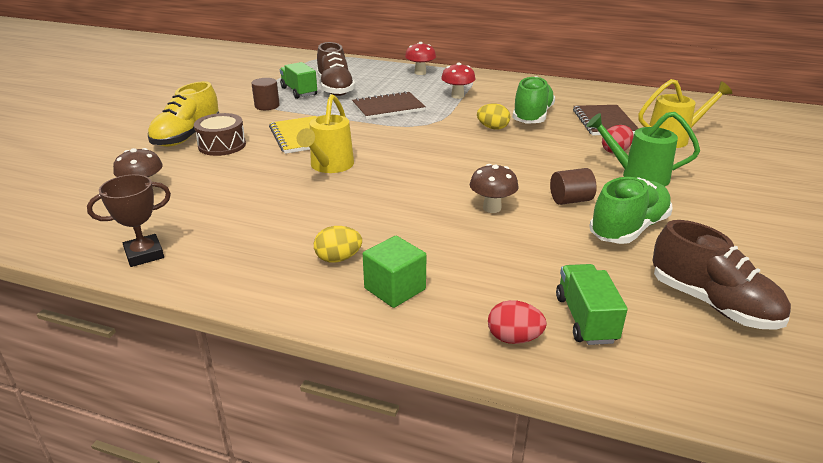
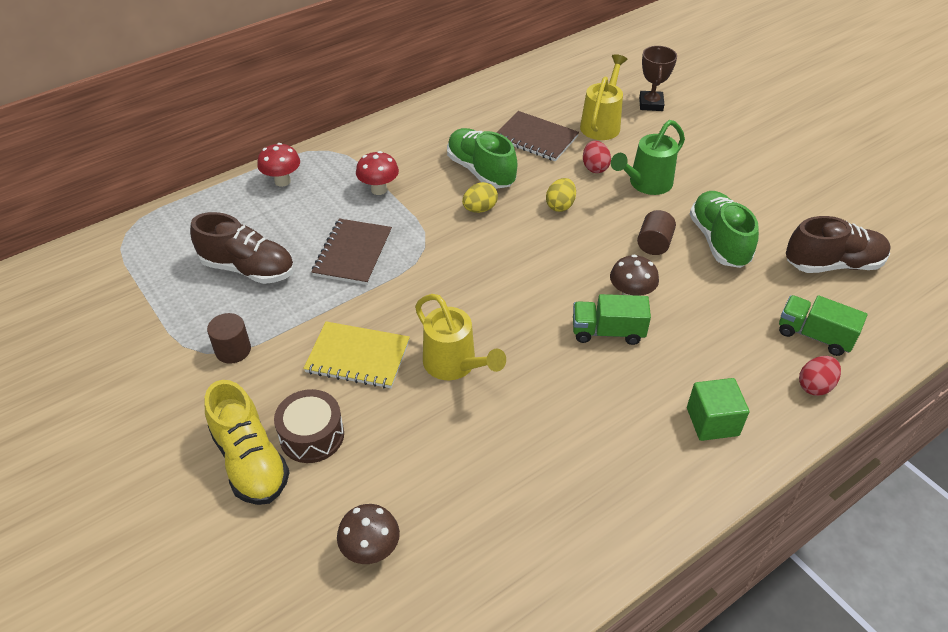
camera: 55 degrees left, 15 degrees up
brown trophy [87,174,171,267] -> brown trophy moved to [639,46,677,111]
green truck [280,62,317,99] -> green truck moved to [573,294,651,345]
yellow egg [314,226,362,263] -> yellow egg moved to [546,178,576,212]

